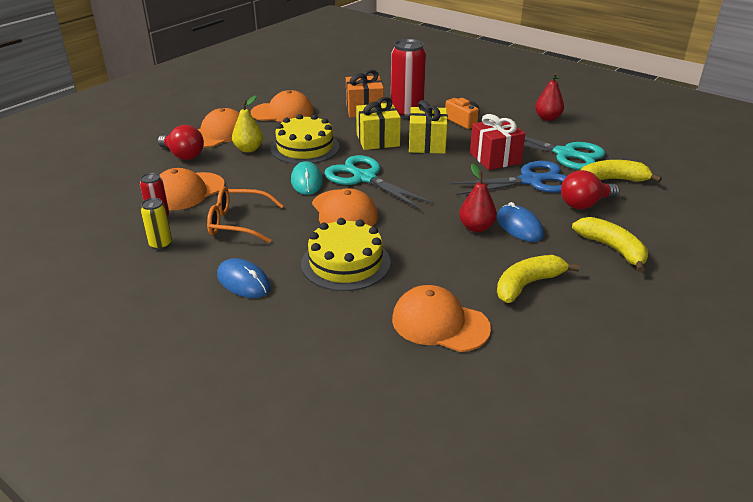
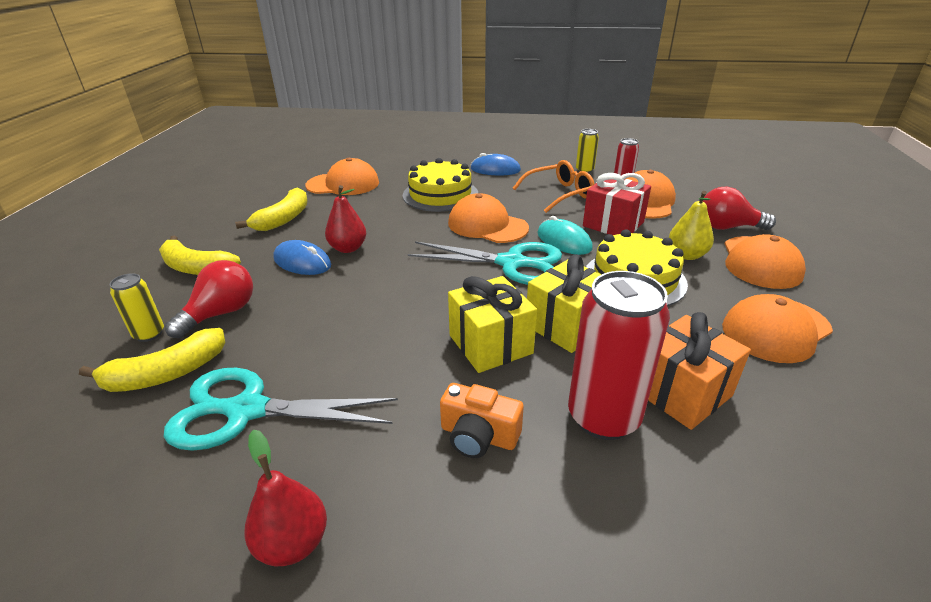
camera: 150 degrees right, 0 degrees up
blue scissors [450,161,567,195] -> none
red gift [470,114,525,170] -> red gift moved to [583,173,651,235]
none -> yellow can [110,273,164,342]

